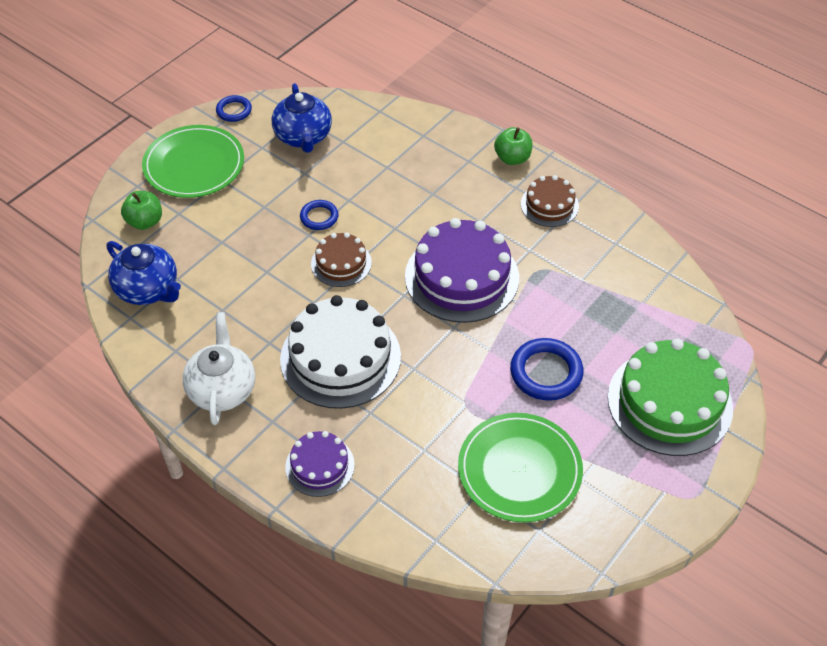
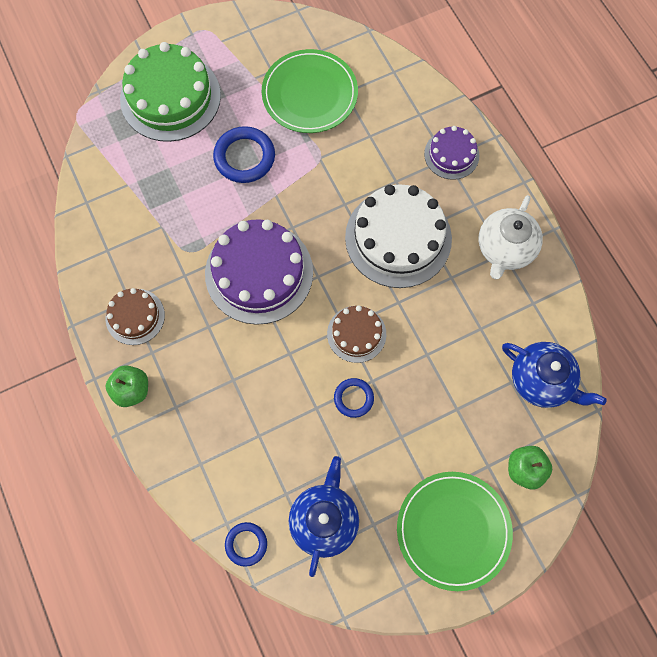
camera: 155 degrees left, 20 degrees up
blue teapot [107,241,181,305] -> blue teapot turned 150 degrees clockwise [502,342,607,408]
blue ring [216,95,252,122] -> blue ring moved to [225,522,267,567]

